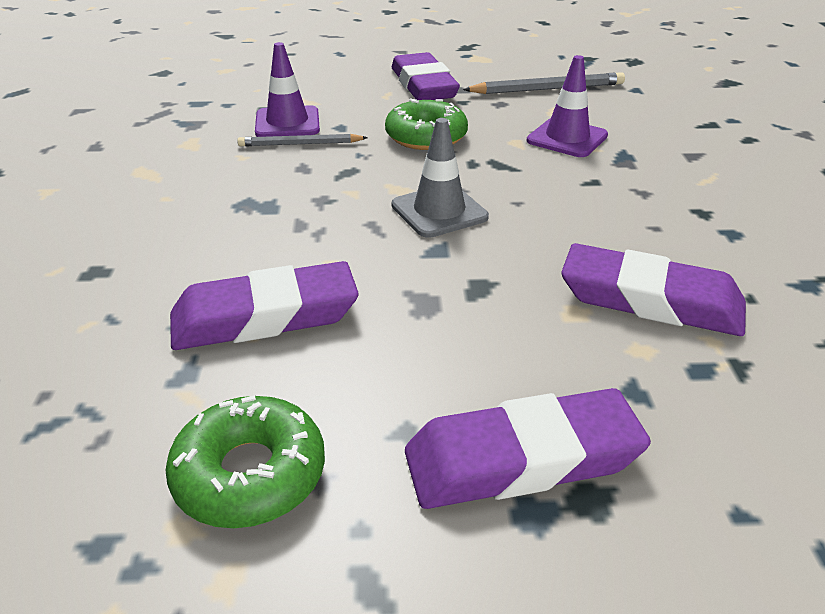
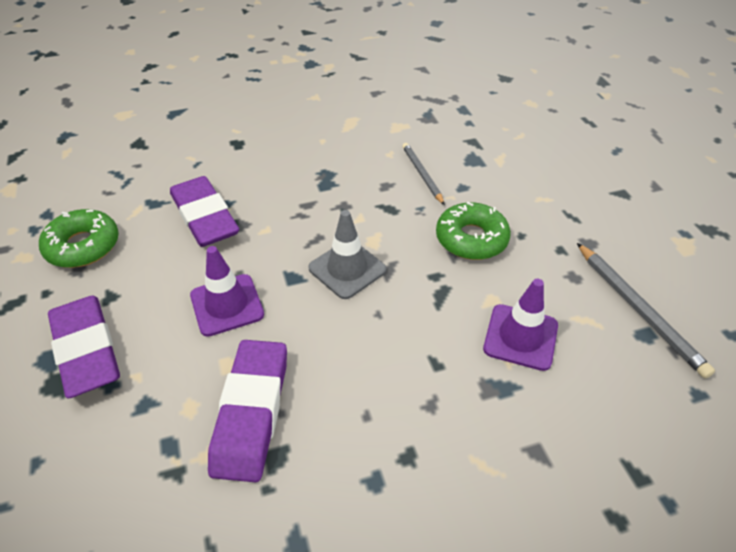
camera: 75 degrees right, 10 degrees up
purple traffic cone [255,42,320,137] -> purple traffic cone moved to [190,246,264,336]
purple eraser [392,52,460,100] -> none

